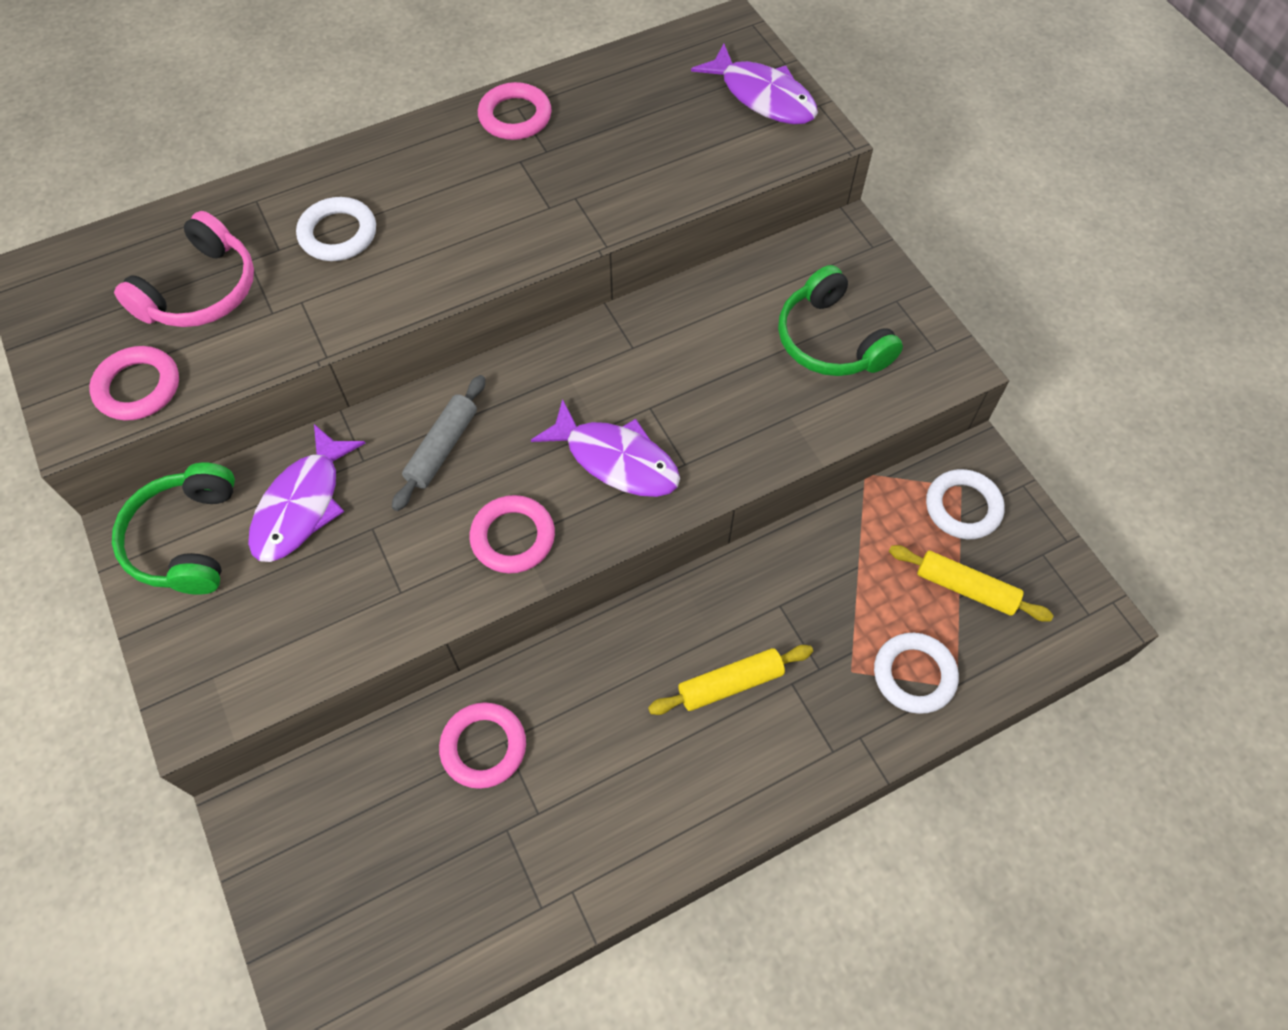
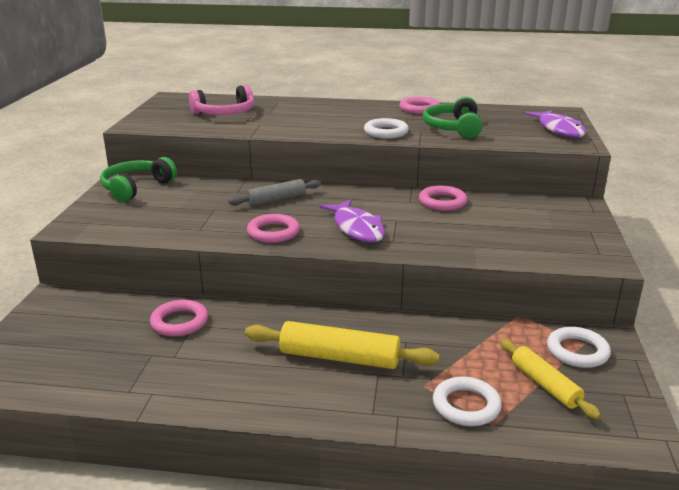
camera: 35 degrees right, 35 degrees down
pink ring [89,346,179,421] -> pink ring moved to [419,186,467,211]
purple fish [248,424,365,562] -> none
white ring [296,197,376,261] -> white ring moved to [364,118,409,139]
yellow rolling pin [648,645,813,715] -> yellow rolling pin [245,321,440,369], size x1.53
green headphones [778,265,903,376] -> green headphones moved to [423,96,483,138]

